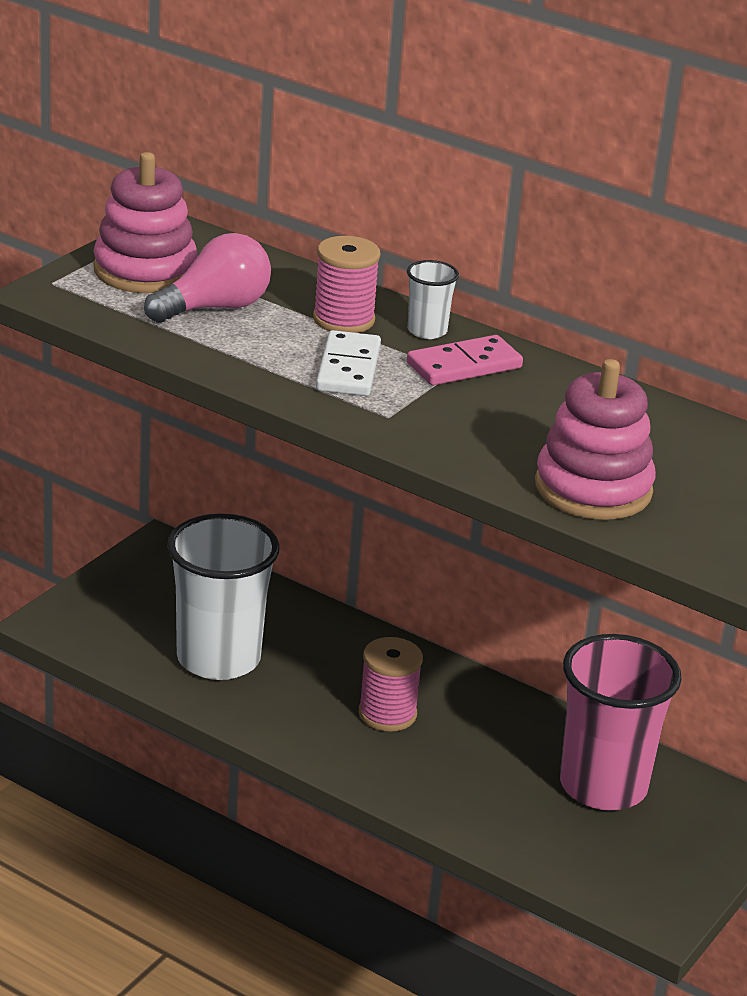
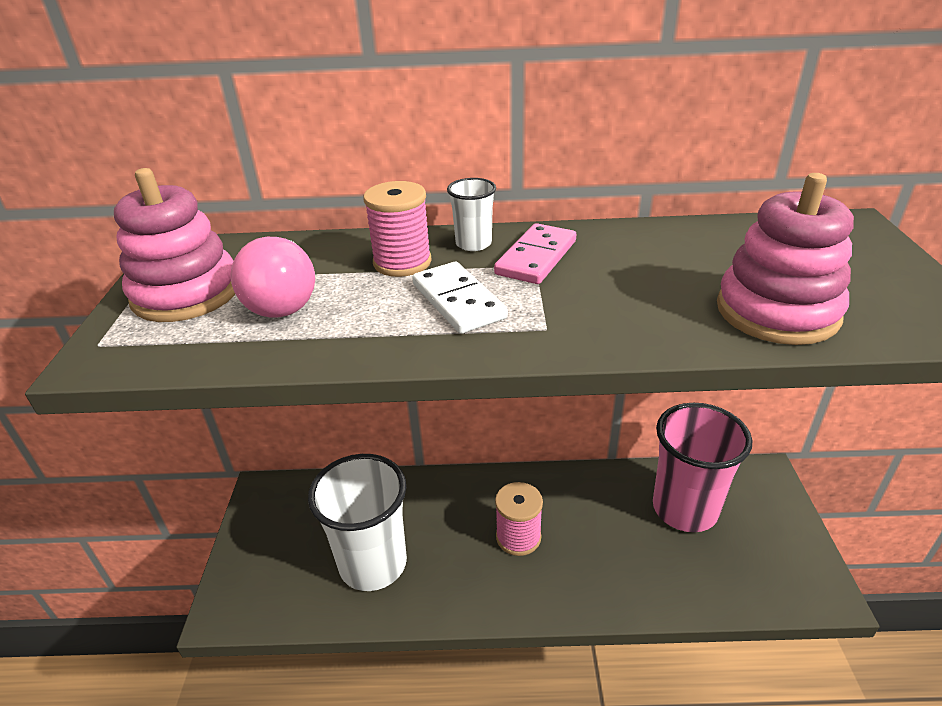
camera: 30 degrees left, 5 degrees up
pink light bulb [144,233,271,323] -> pink light bulb turned 150 degrees clockwise [230,237,315,317]

